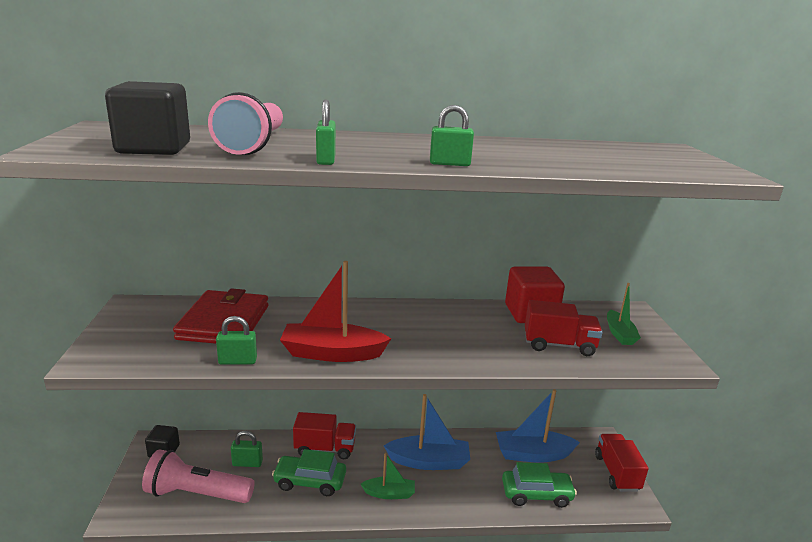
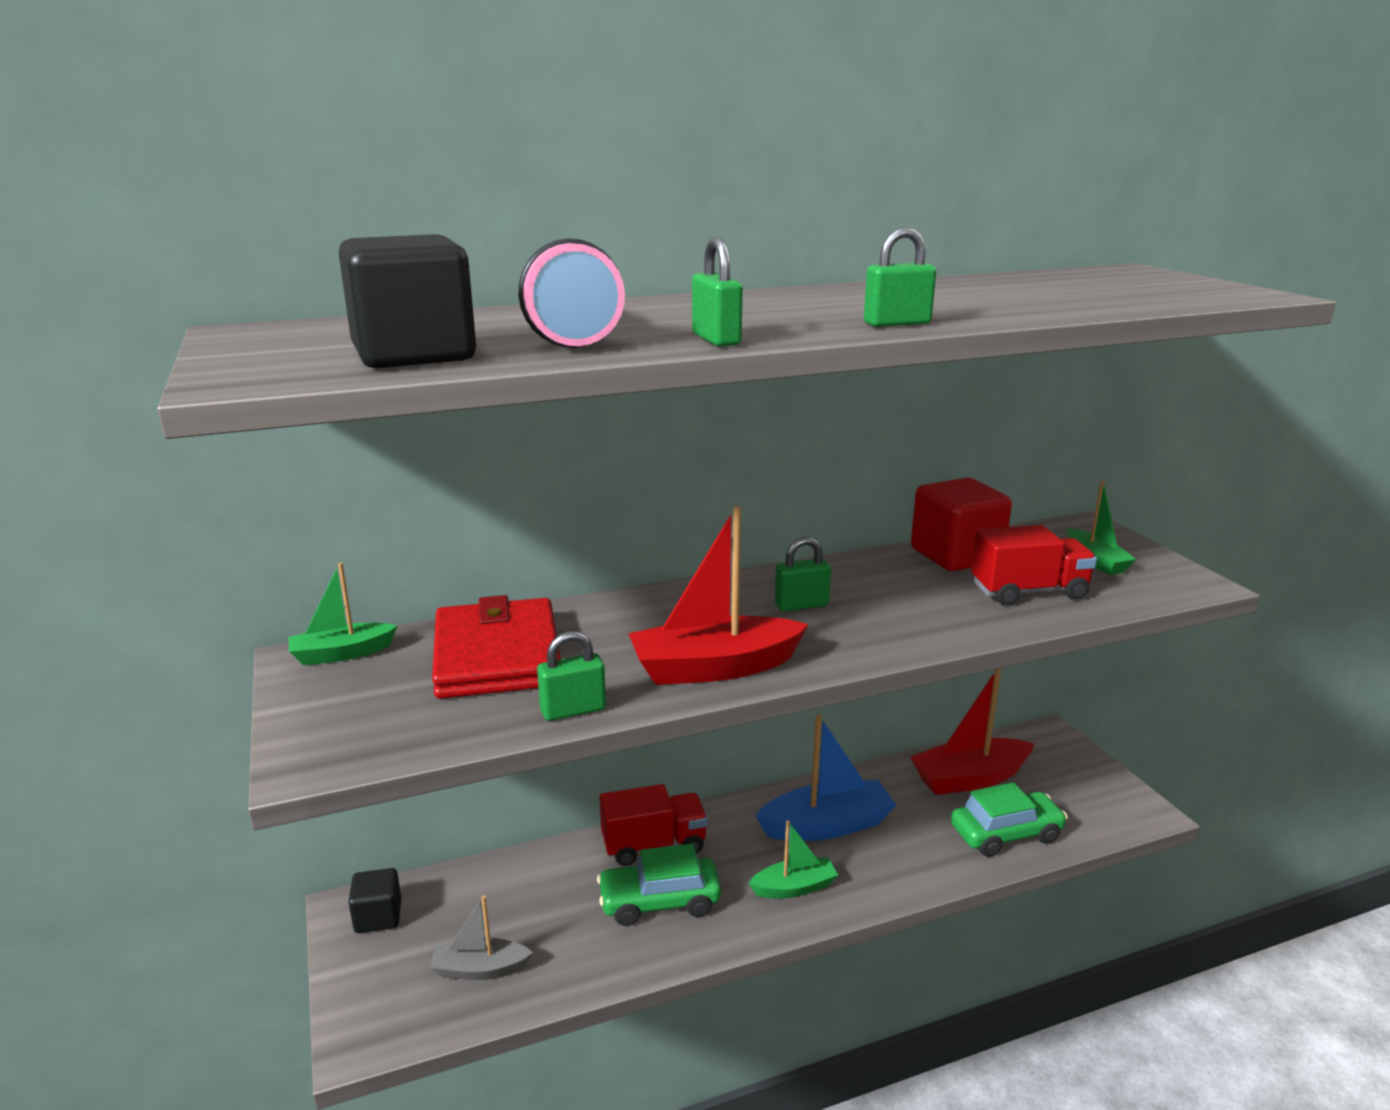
camera: 15 degrees left, 0 degrees up
pink flashlight [142,449,255,503] -> grey boat [430,896,533,980]
green padlock [231,431,263,467] -> green padlock moved to [775,537,831,612]
blue boat [496,389,580,463] -> red boat [910,668,1034,795]
red truck [595,434,649,492] -> none
none -> green boat [288,562,397,665]

